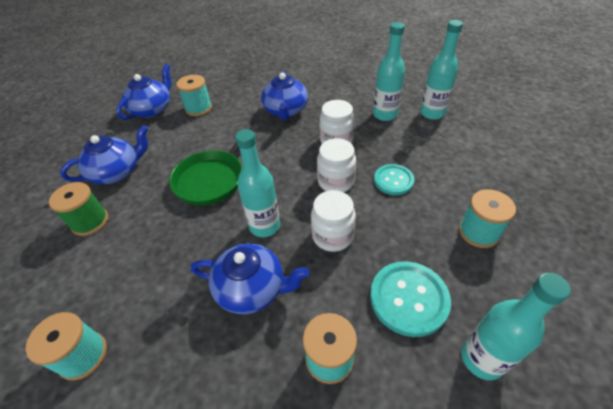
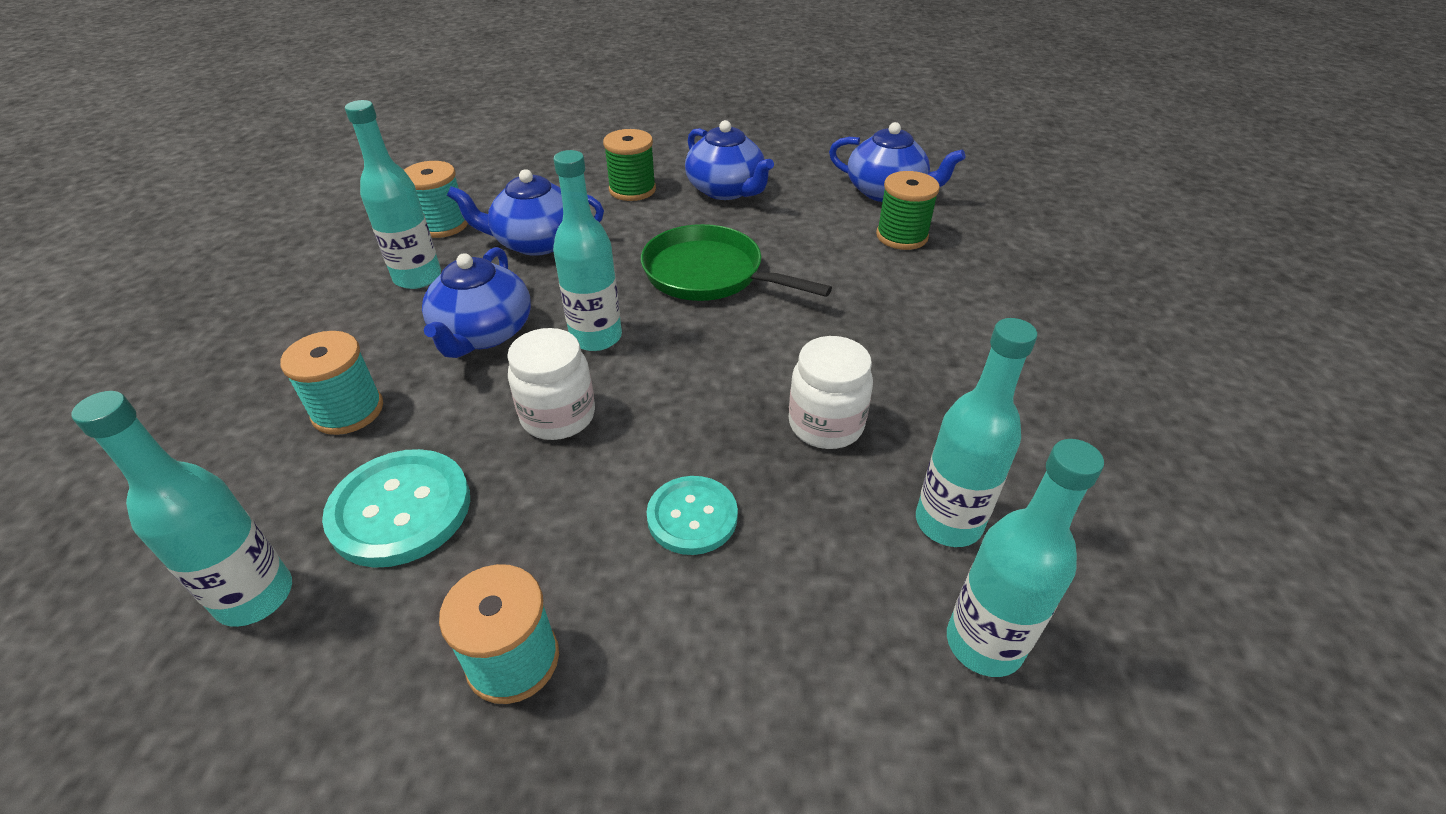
camera: 85 degrees right, 5 degrees down
turquoise spool [176,75,212,116] -> green spool [876,171,940,250]
blue teapot [261,71,308,120] -> blue teapot moved to [447,169,604,256]
white jar [317,138,356,192] -> none
none -> turquoise bottle [345,100,441,289]

